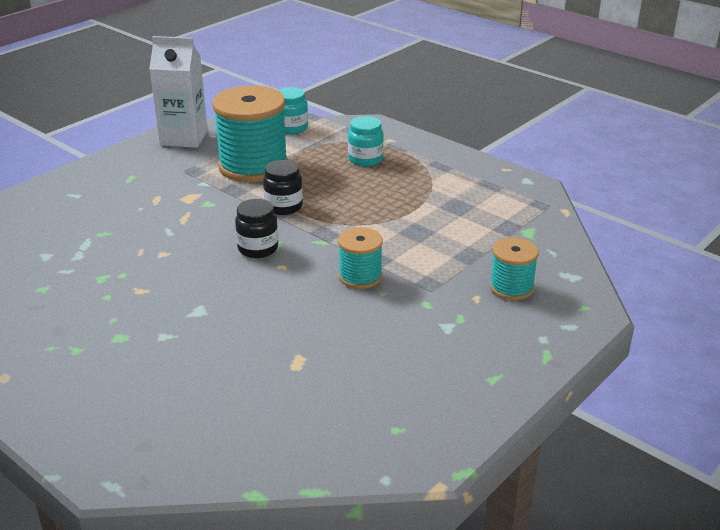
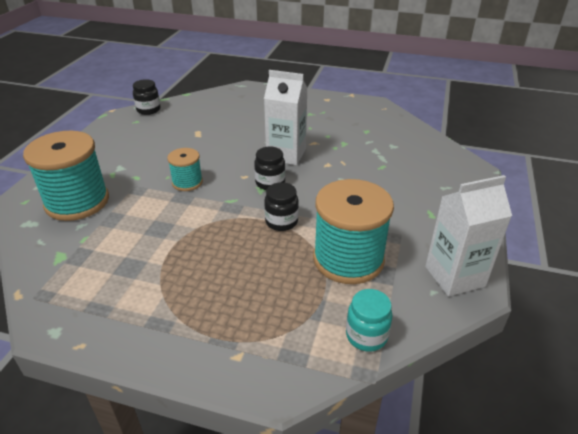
camera: 155 degrees right, 5 degrees up
turquoise jar [348,116,384,167] -> none
turquoise spool [489,237,539,300] -> turquoise spool [23,131,109,221], size x1.93
none -> black jar [133,79,160,115]
none -> white carton [264,70,308,165]

